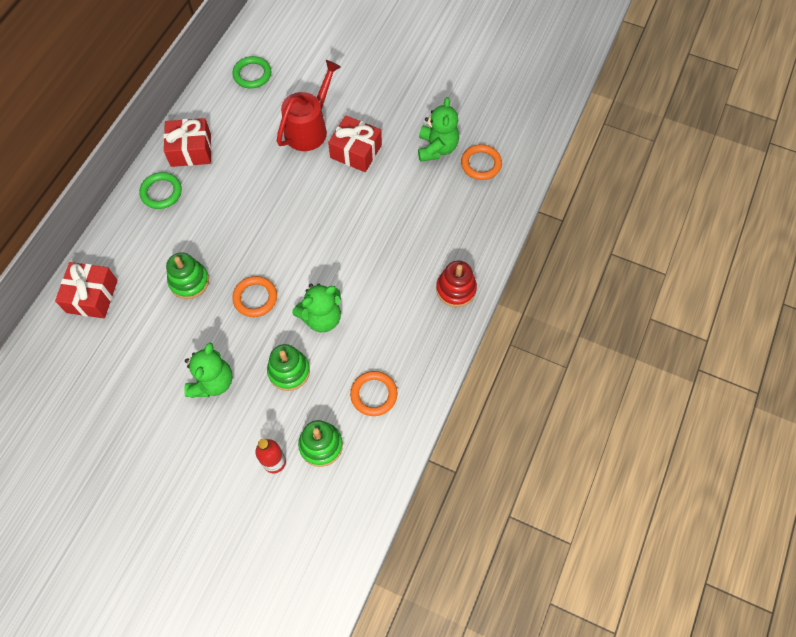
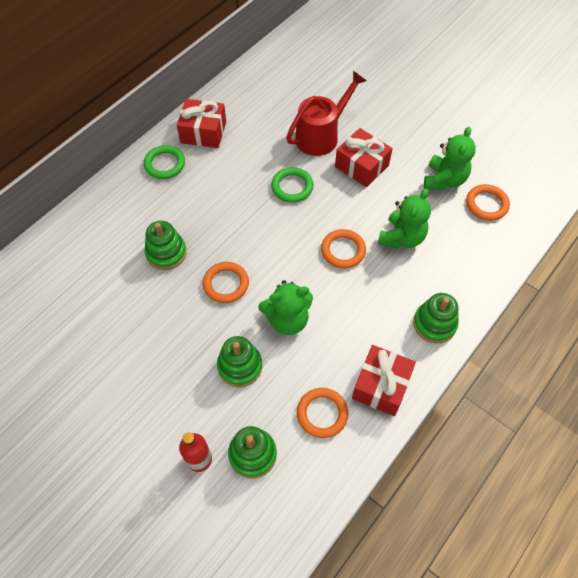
camera: 15 degrees right, 5 degrees down
red gift [55,262,117,318] -> red gift moved to [352,345,416,416]
green teddy bear [184,343,233,398] -> green teddy bear moved to [378,189,431,249]
green ring [232,56,271,89] -> green ring moved to [271,167,314,203]
red stacking toy [436,260,477,307] -> green stacking toy [413,293,459,343]
none -> orange ring [321,229,366,269]

